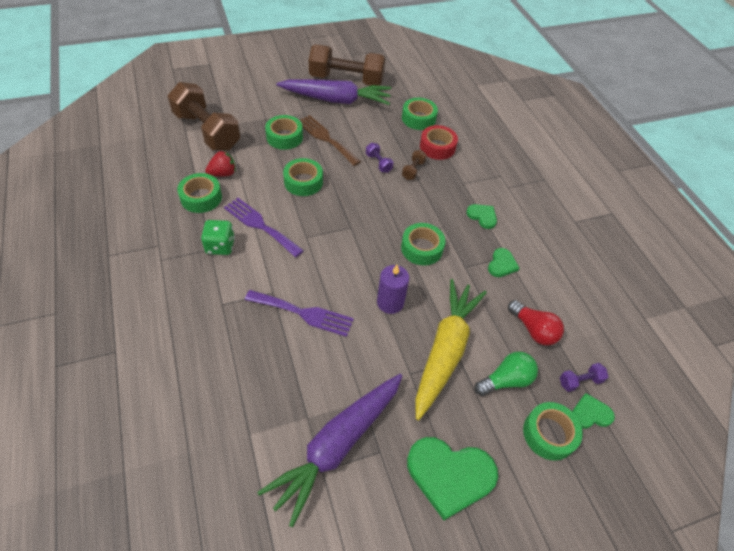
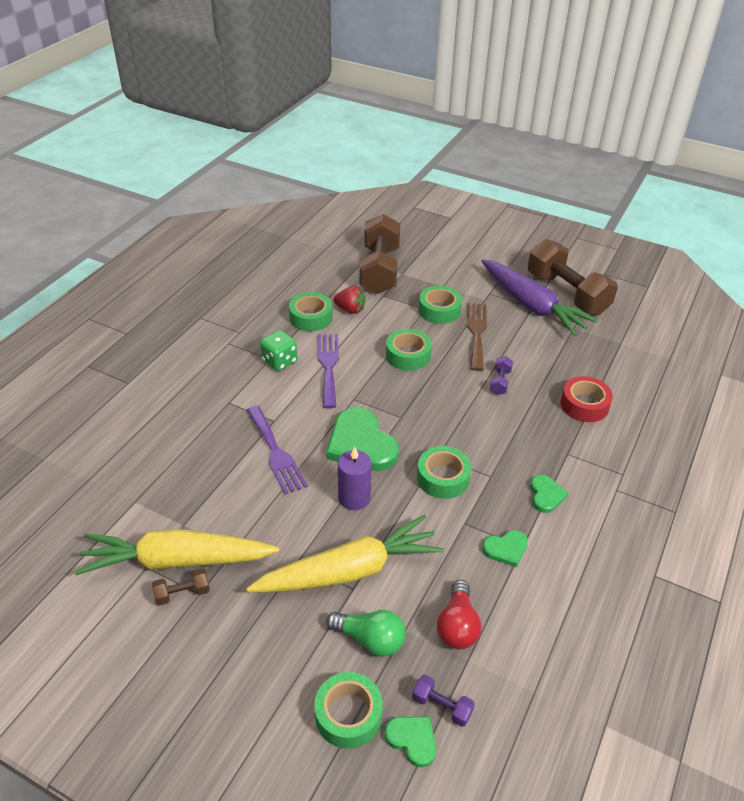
camera: 50 degrees right, 10 degrees down
purple carrot [257,374,402,527] -> yellow carrot [75,529,279,575]
green tape [402,98,438,130] -> none
brown dumbbell [402,150,427,180] -> brown dumbbell moved to [152,569,210,606]
green heart [407,437,498,520] -> green heart moved to [326,408,399,471]

